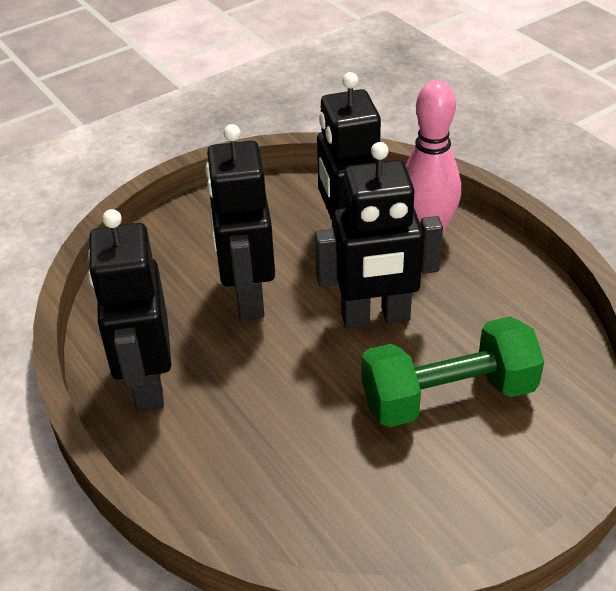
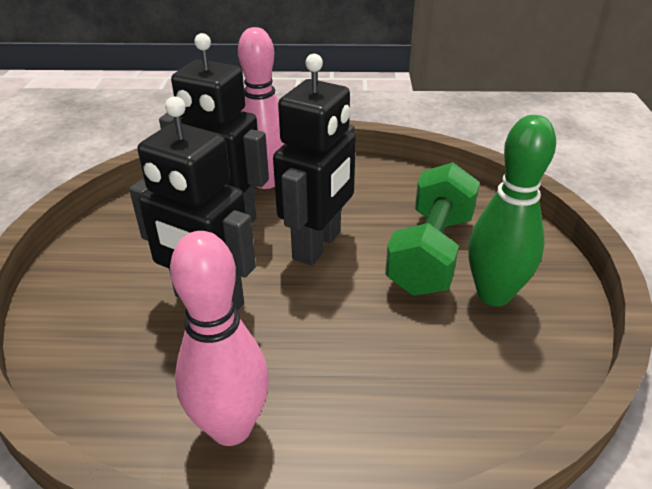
camera: 55 degrees left, 5 degrees down
black robot [88,209,172,412] -> pink bowling pin [170,231,269,446]
none -> green bowling pin [468,115,556,306]

